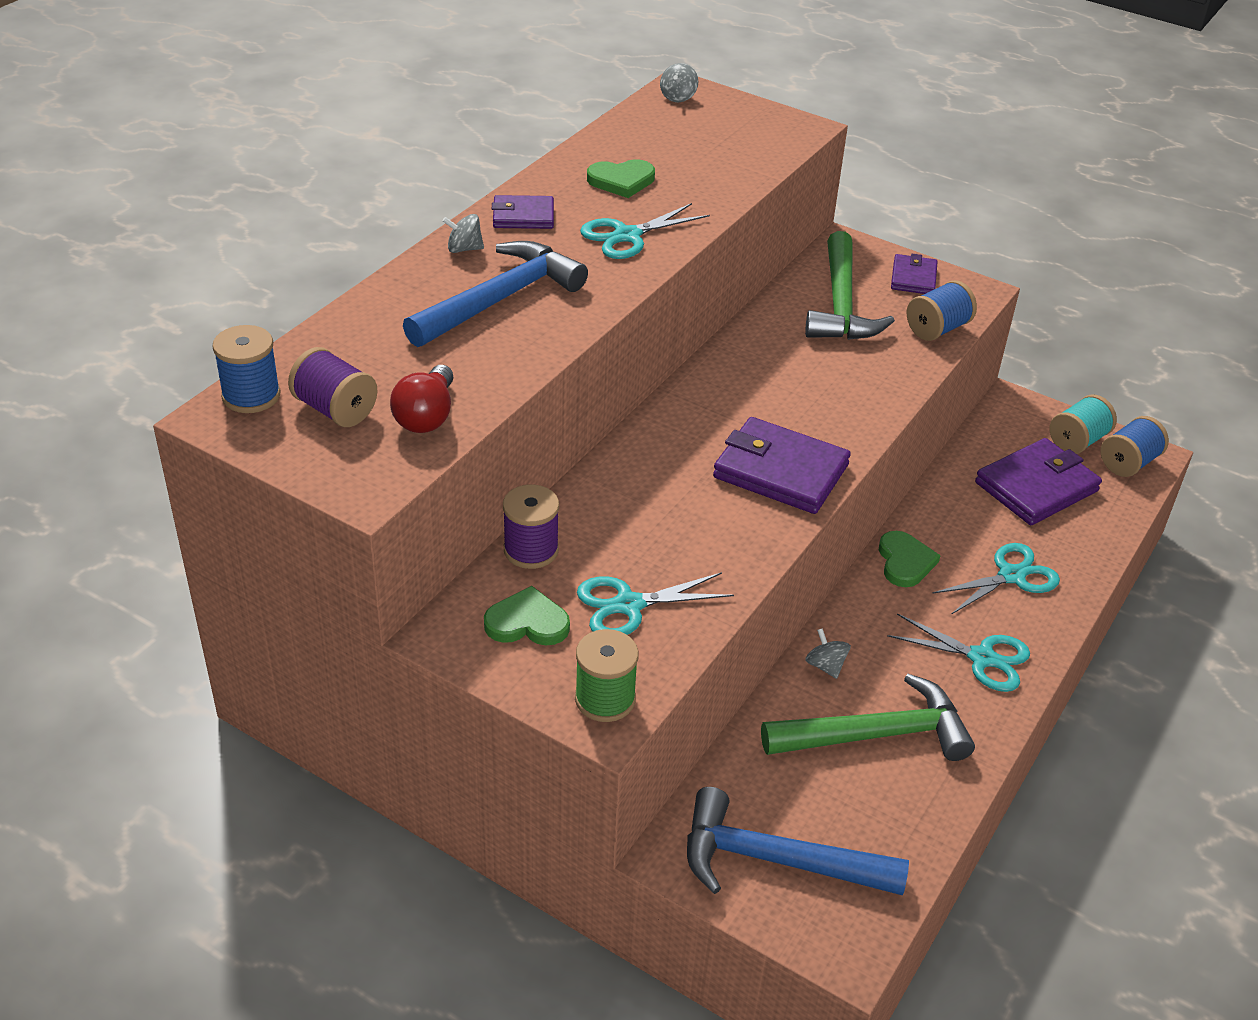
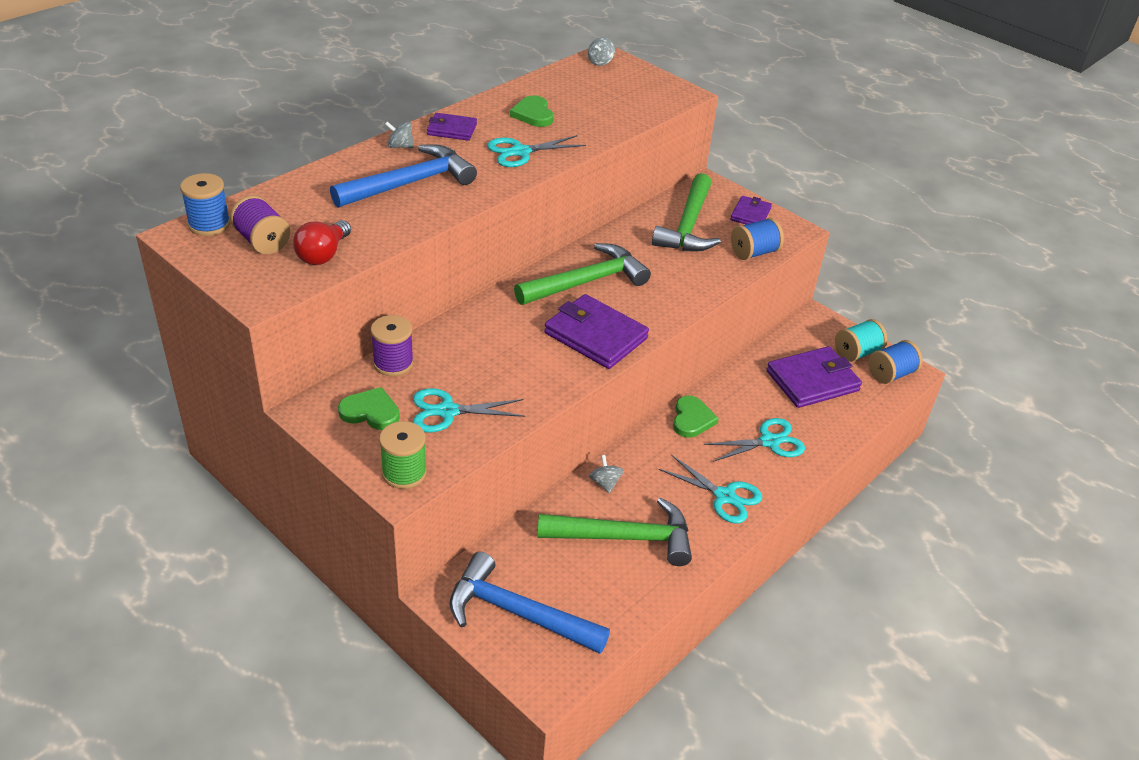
camera: 10 degrees right, 0 degrees up
green heart [587,159,655,198] -> green heart turned 75 degrees clockwise [510,95,554,127]
none -> green hammer [514,243,651,305]

